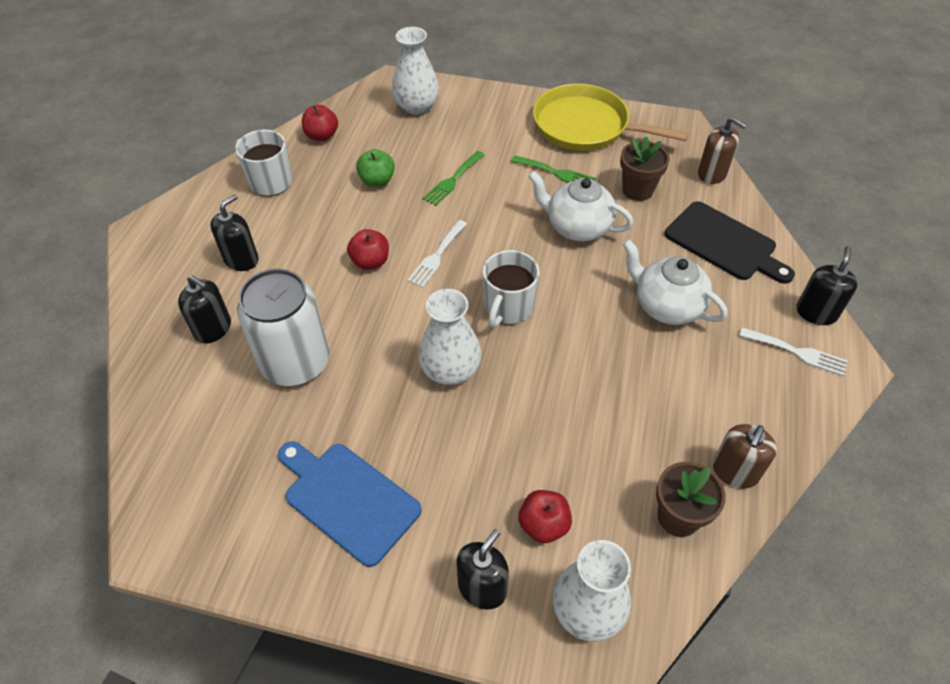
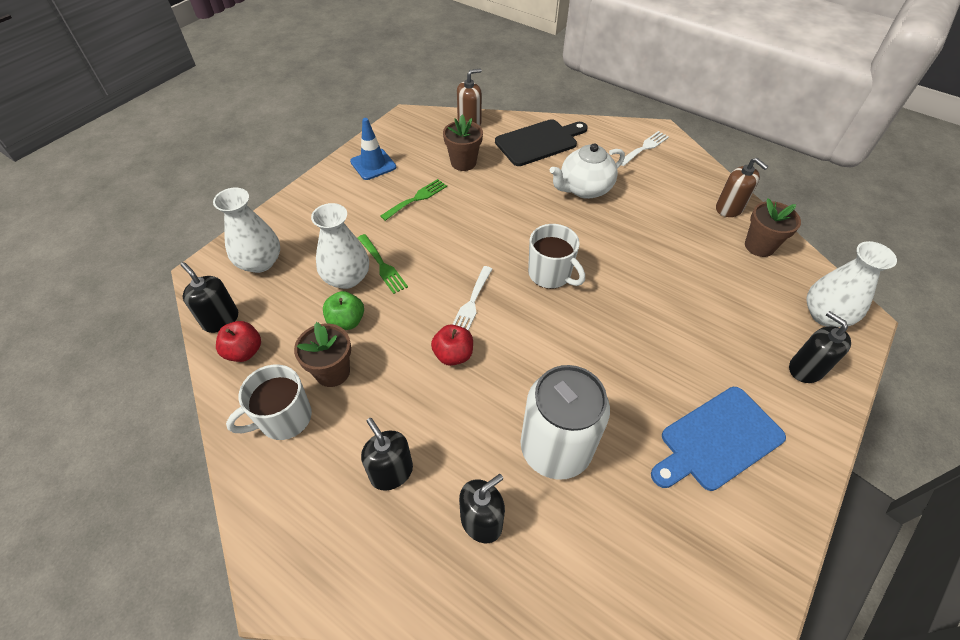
camera: 70 degrees left, 0 degrees up
white fork [407,220,467,288] -> white fork turned 60 degrees clockwise [452,266,492,330]
white vase [418,289,482,385] -> white vase moved to [311,203,369,289]
red apple [519,490,572,543] -> none
white teapot [528,171,633,242] -> none
yellow pan [533,84,689,151] -> blue traffic cone [350,118,396,180]
black soap dispenser [797,246,857,325] -> black soap dispenser moved to [181,262,238,333]
none -> brown flower pot [294,322,351,387]

